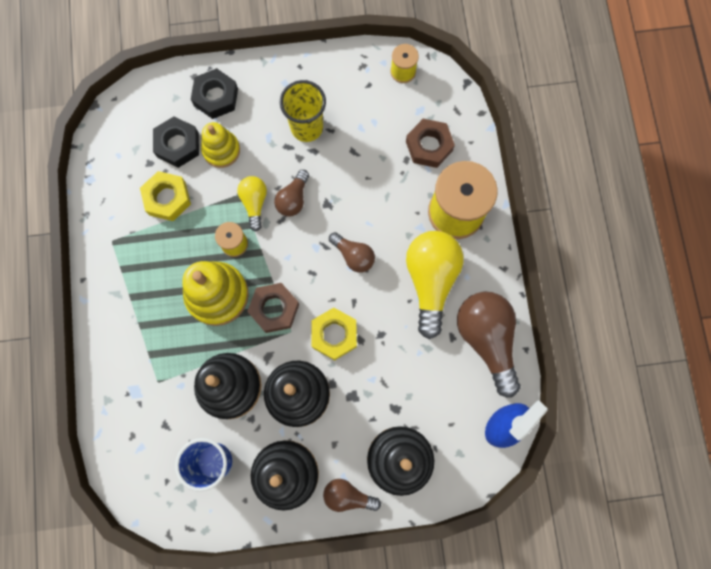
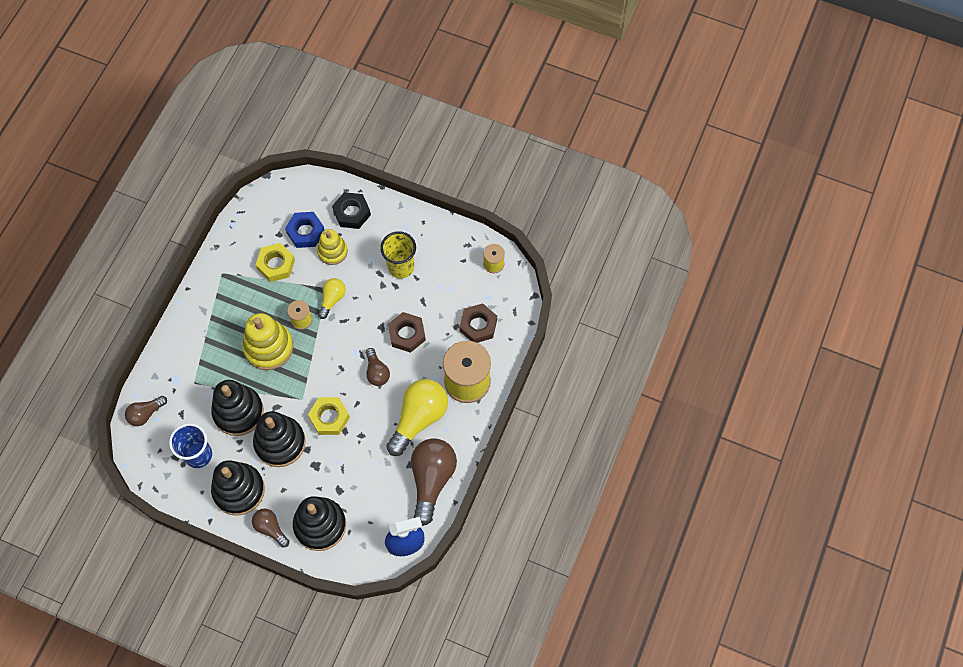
camera: 30 degrees right, 10 degrees down
black nut [153,117,199,168] -> blue nut [285,212,325,248]
brown nut [247,283,299,333] -> brown nut moved to [388,312,426,353]
brown light bulb [274,170,309,217] -> brown light bulb moved to [125,396,167,426]

